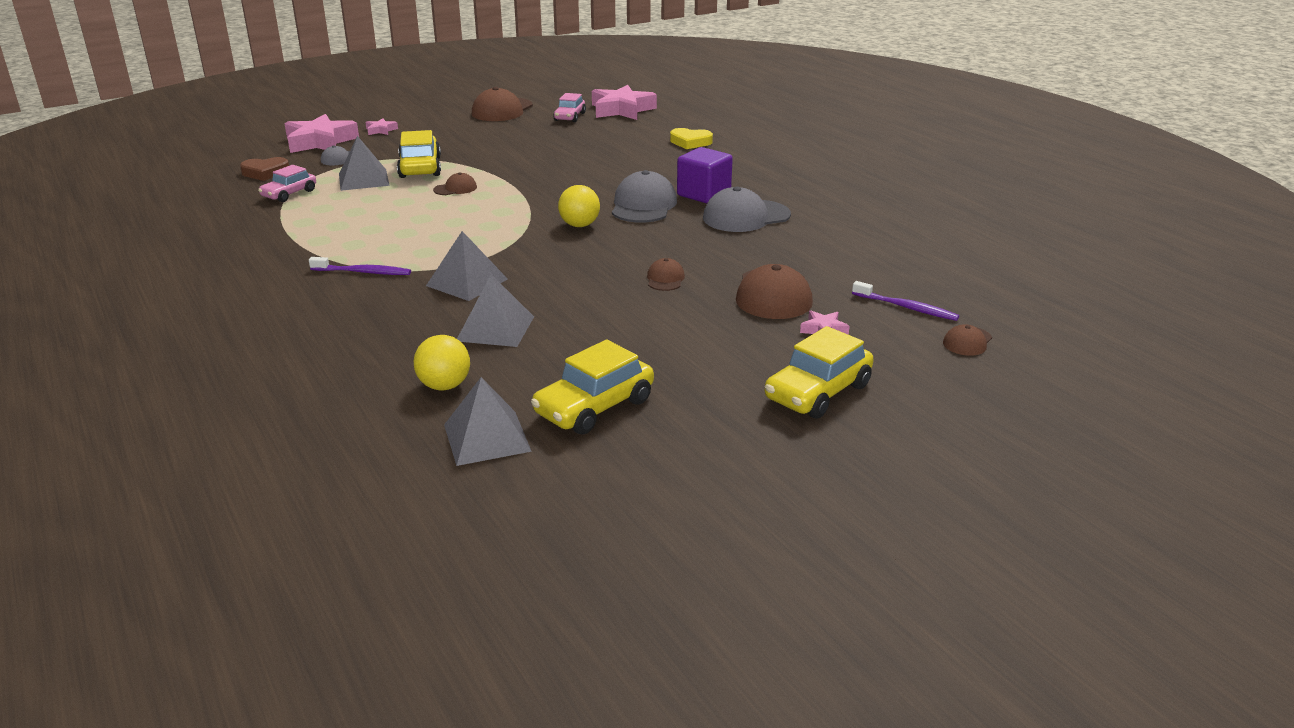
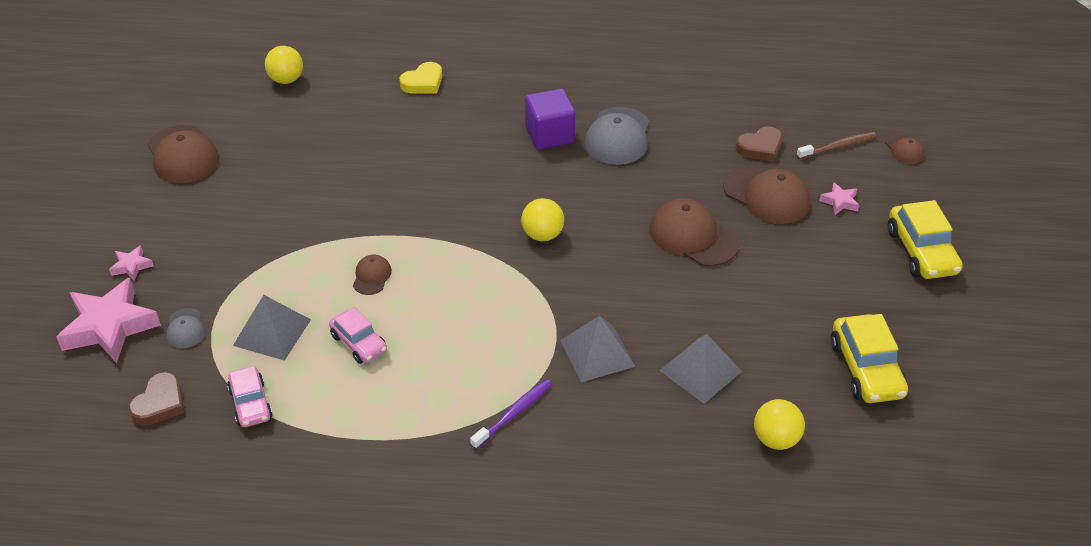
camera: 55 degrees left, 15 degrees up
yellow car [397,130,441,178] -> none
grey pyramid [444,377,532,466] -> none
pink car [553,93,586,122] -> pink car moved to [329,307,387,364]
pink star [592,85,657,120] -> yellow ball [265,46,303,84]
grey cap [612,170,677,223] -> none
brown cap [647,258,685,291] -> brown cap [649,198,739,267], size x1.95
purple toothbrush [852,281,959,321] -> brown toothbrush [796,132,877,159]
none -> brown heart [736,126,782,162]

